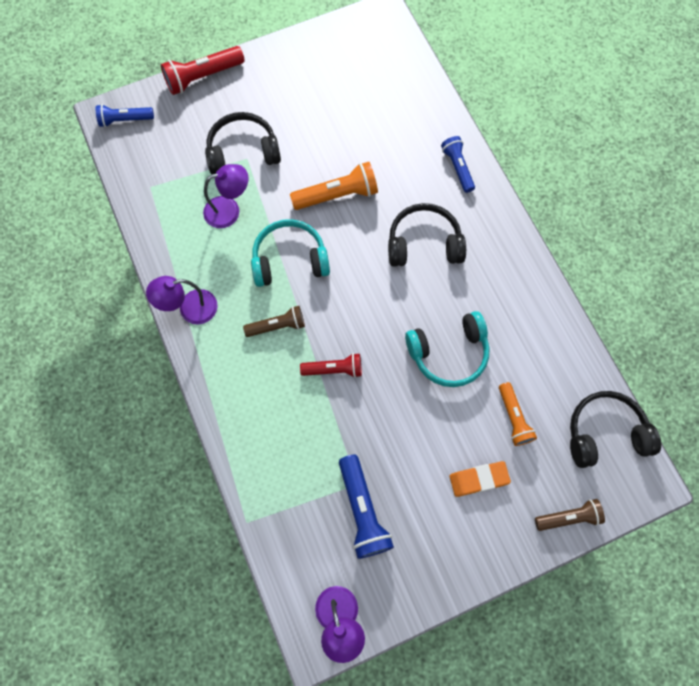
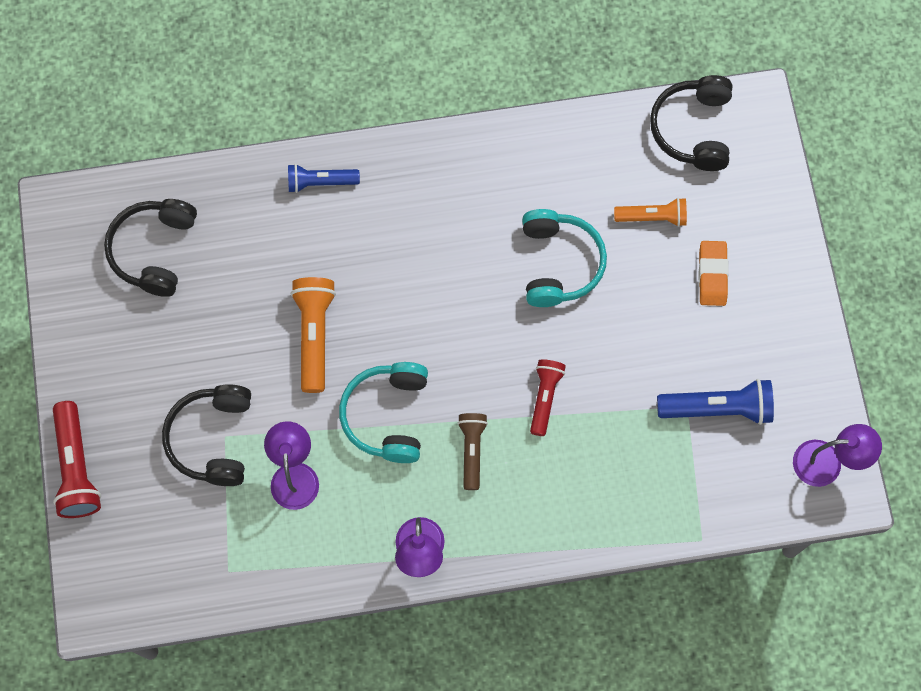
camera: 75 degrees left, 0 degrees up
blue flashlight [96,104,154,127] -> none
black headphones [388,203,466,267] -> black headphones moved to [104,199,197,297]
brown flashlight [535,499,605,531] -> none

